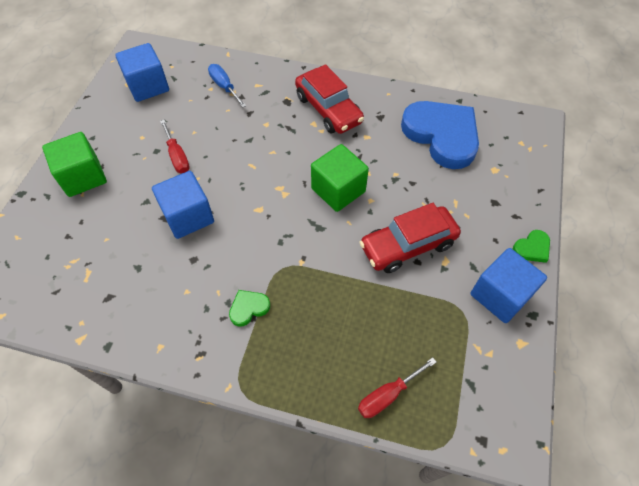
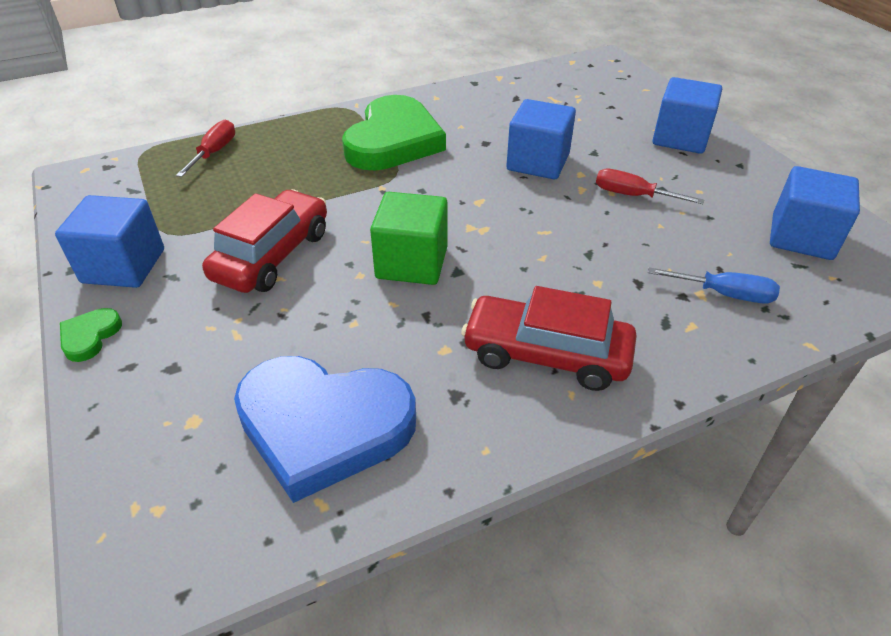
camera: 140 degrees right, 15 degrees down
green cube [42,132,107,197] -> blue cube [652,77,722,154]
green heart [229,290,270,327] -> green heart [342,95,446,171], size x2.44

